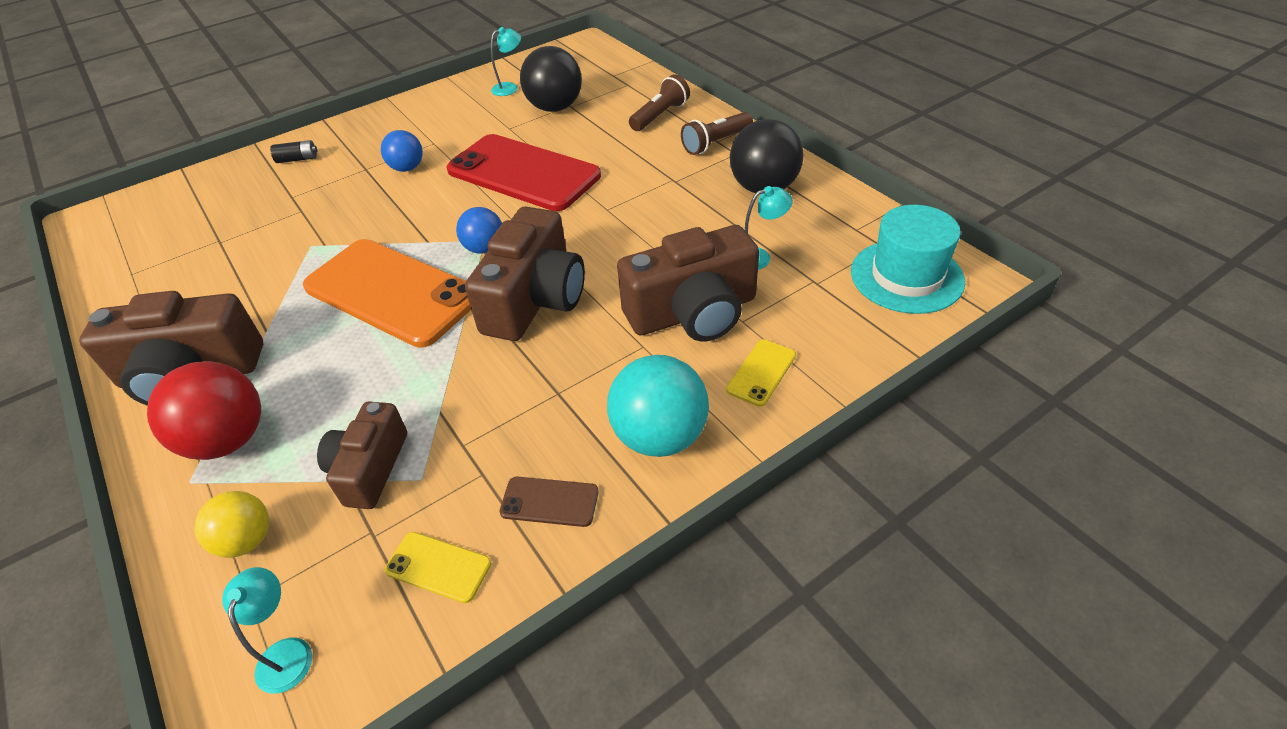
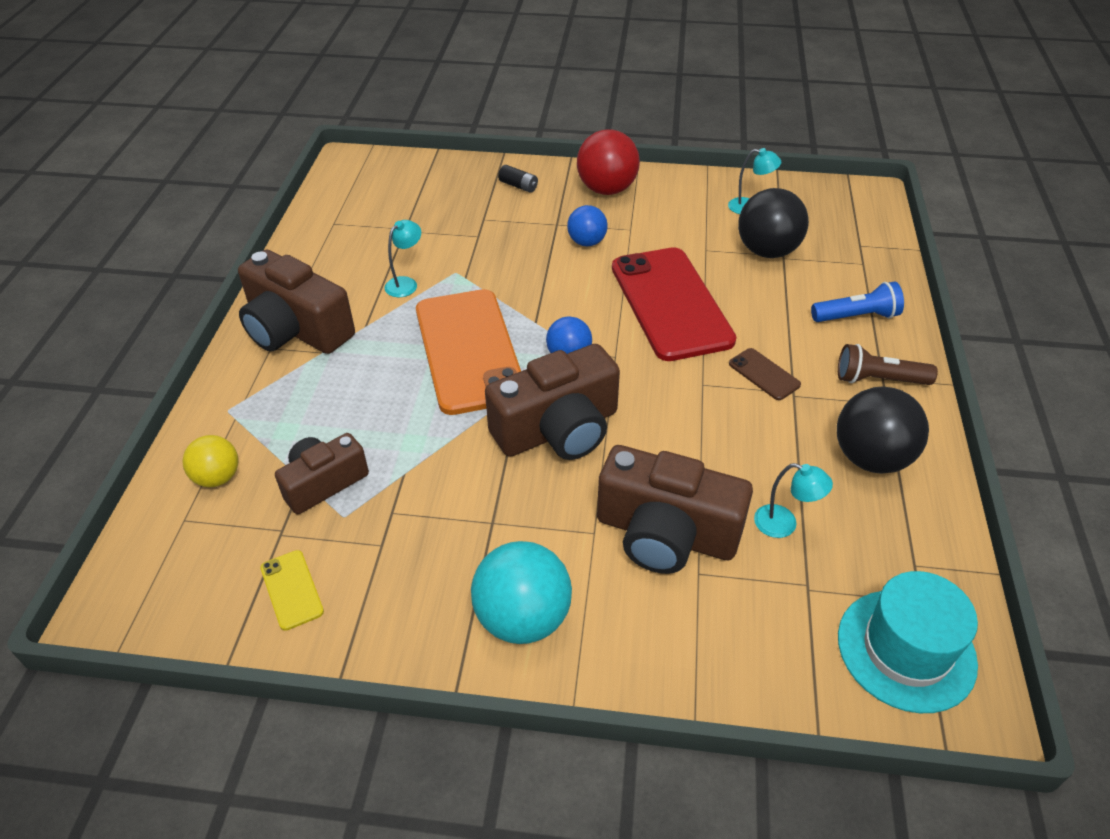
camera: 40 degrees right, 0 degrees up
red ball [147,361,261,460] -> red ball moved to [577,129,640,195]
turquoise lamp [222,567,312,694] -> turquoise lamp moved to [385,220,421,297]
brown phone [500,477,599,527] -> brown phone moved to [729,348,801,400]
brown flashlight [629,74,690,131] -> blue flashlight [811,282,904,322]
yellow phone [726,339,796,407] -> none

